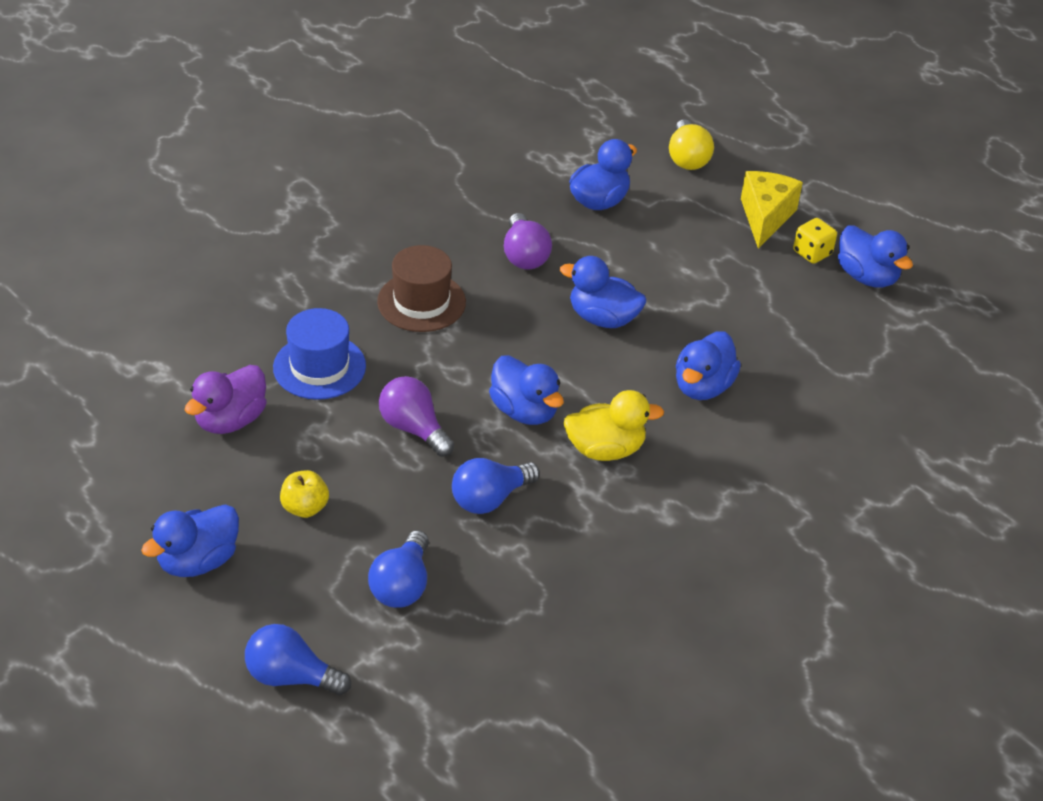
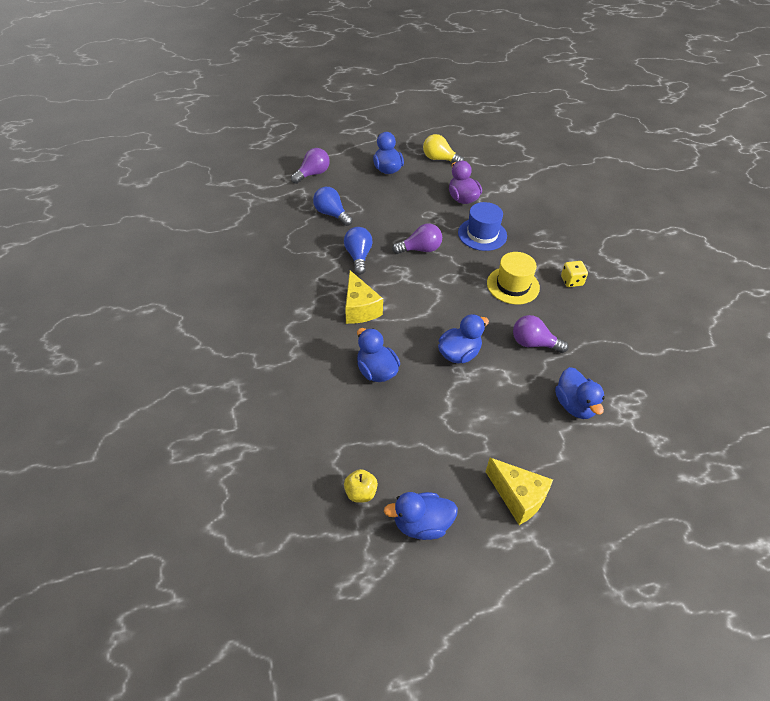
camera: 120 degrees right, 5 degrees up
blue light bulb [245,624,351,695] -> purple light bulb [291,148,330,184]
yellow apple [280,470,329,518] -> yellow apple moved to [344,469,378,502]
brown hat [377,245,466,332] -> yellow hat [487,252,540,305]
blue duck [489,355,564,425] -> none
yellow duck [563,390,664,461] -> yellow cheese [345,270,383,324]
yellow light bulb [669,119,714,170] -> yellow light bulb moved to [423,134,464,163]
yellow dice [793,218,837,264] -> yellow dice moved to [561,261,588,287]

